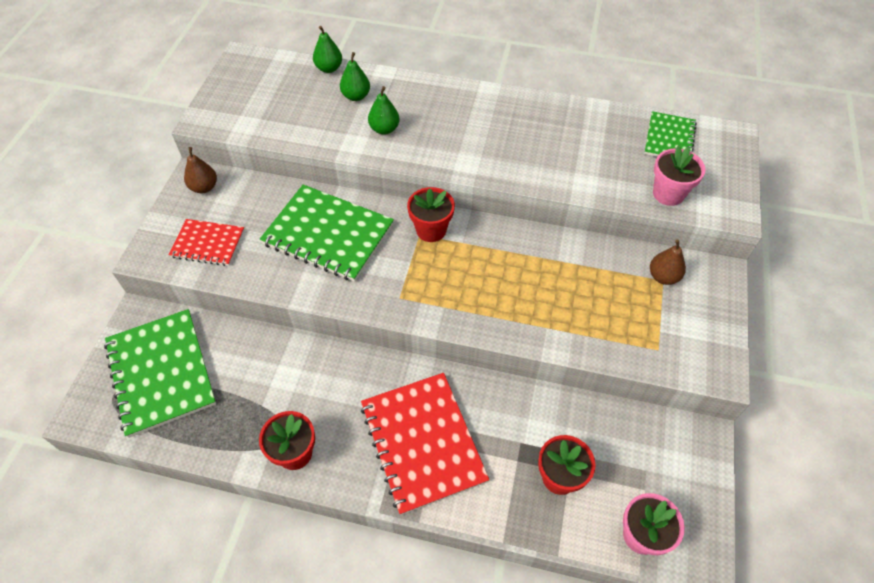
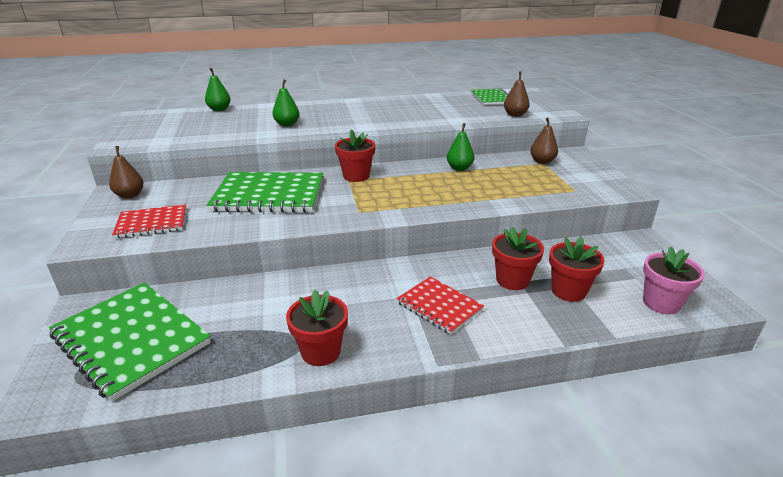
camera: 25 degrees left, 25 degrees down
green pear [340,52,370,101] -> green pear moved to [447,123,474,171]
red notebook [361,373,489,515] -> red notebook [396,276,484,335], size x0.57
pink flower pot [653,145,706,206] -> brown pear [504,71,530,117]
none -> red flower pot [492,227,544,290]

